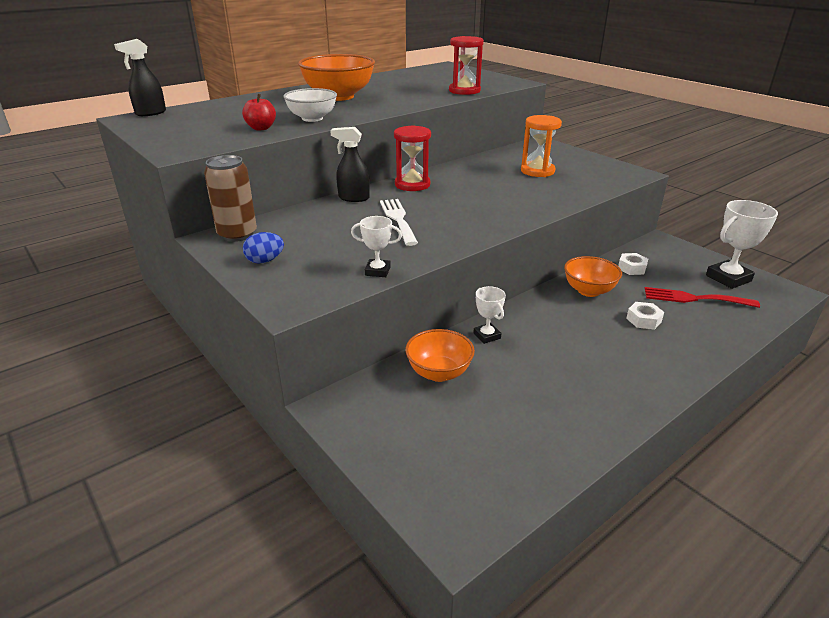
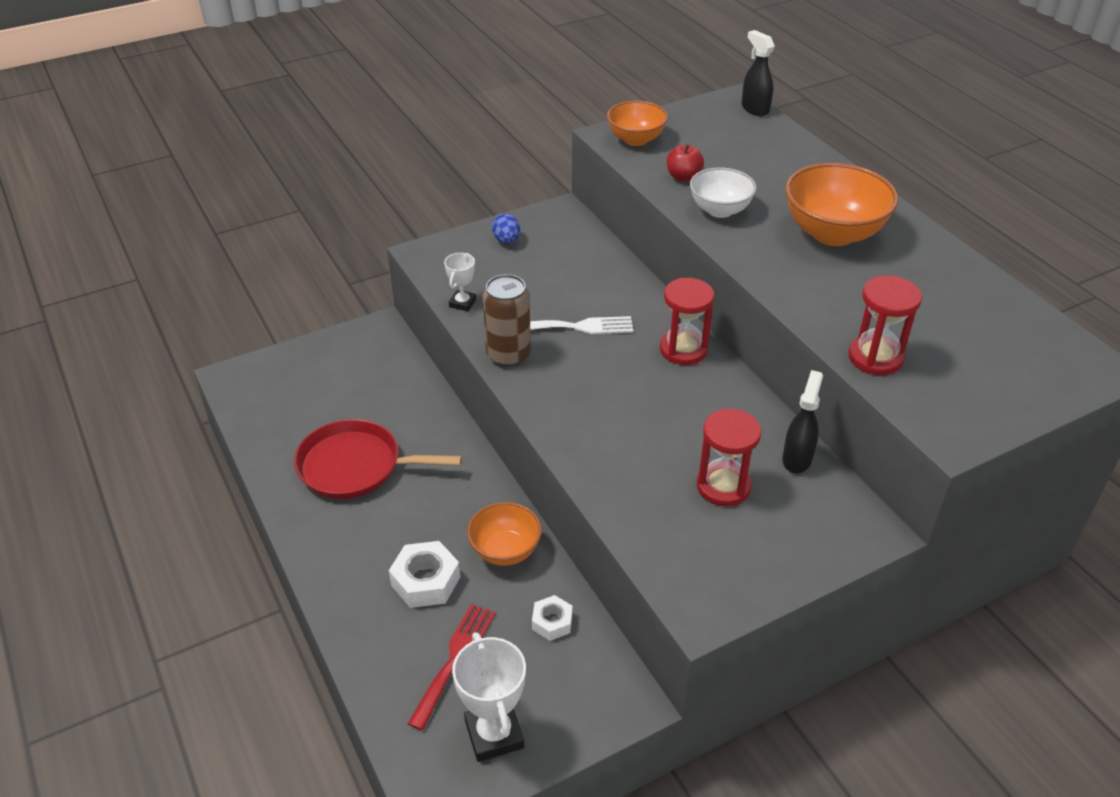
camera: 100 degrees right, 10 degrees up
brown can [204,155,257,242] -> brown can moved to [483,274,531,367]
black spray bottle [330,127,370,202] -> black spray bottle moved to [782,370,823,474]
orange bowl [405,329,475,382] -> orange bowl moved to [607,101,668,146]
white trophy [474,286,506,344] -> none
orange hourglass [521,115,562,177] -> red hourglass [697,409,761,506]
white nut [626,302,664,330] -> white nut [389,541,460,608], size x1.62
none -> red pan [294,419,462,499]

